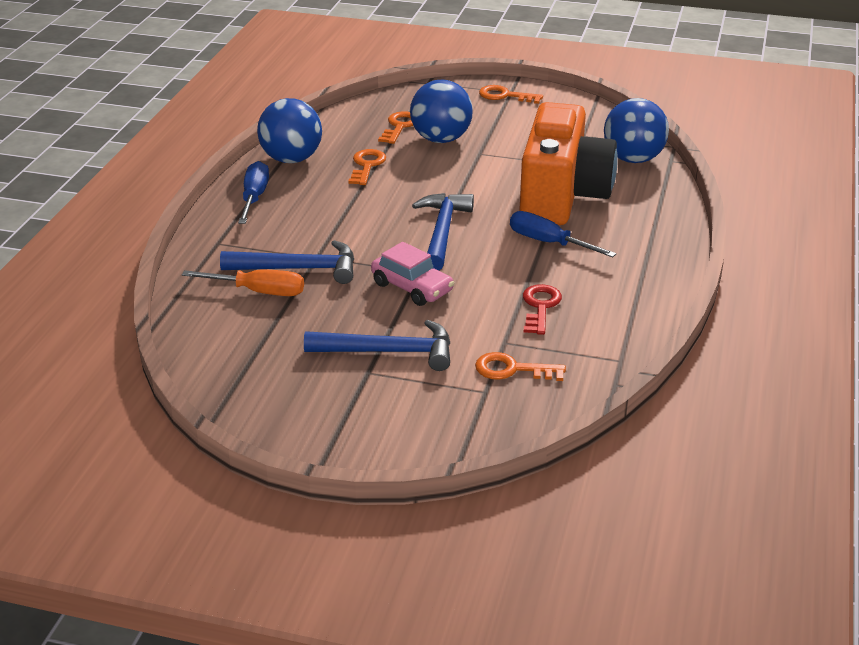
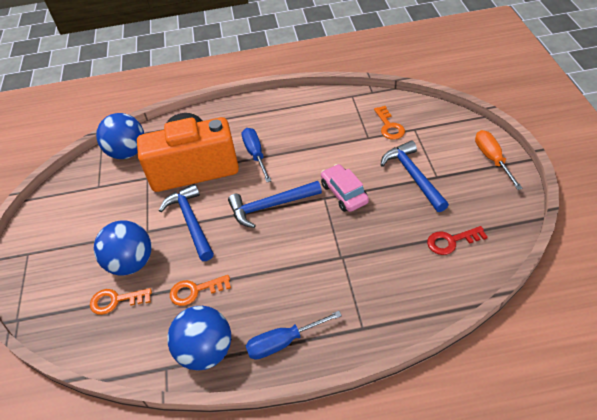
camera: 110 degrees left, 15 degrees up
orange screwdriver [182,269,304,296] -> orange screwdriver moved to [475,130,523,190]
blue hammer [220,240,354,284] -> blue hammer moved to [159,184,214,261]
pink car [371,242,454,306] -> pink car turned 45 degrees counterclockwise [321,164,369,212]
orange key [479,85,543,104] -> none
blue screwdriver [510,211,617,258] -> blue screwdriver turned 150 degrees clockwise [242,128,271,182]
red key [523,284,562,335] -> red key moved to [427,226,488,255]

